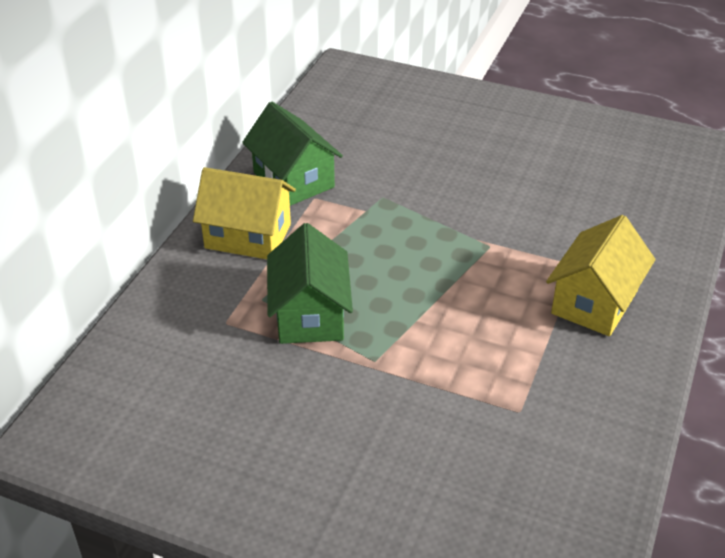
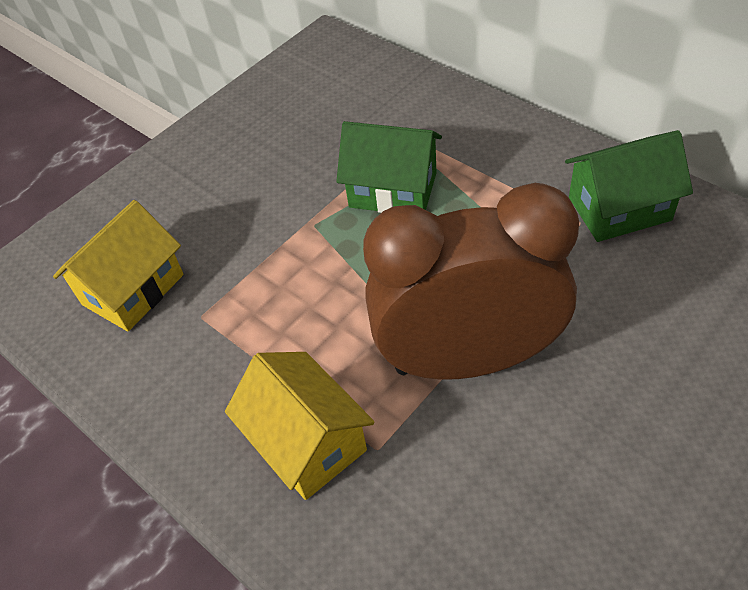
camera: 115 degrees right, 10 degrees up
yellow house [193,167,296,259] -> yellow house moved to [53,200,184,332]
none -> brown clock [363,183,579,380]

